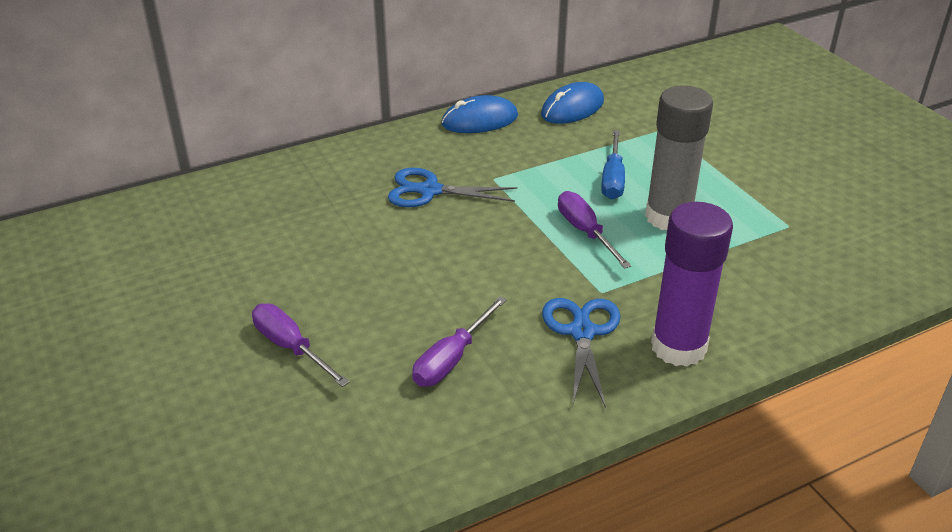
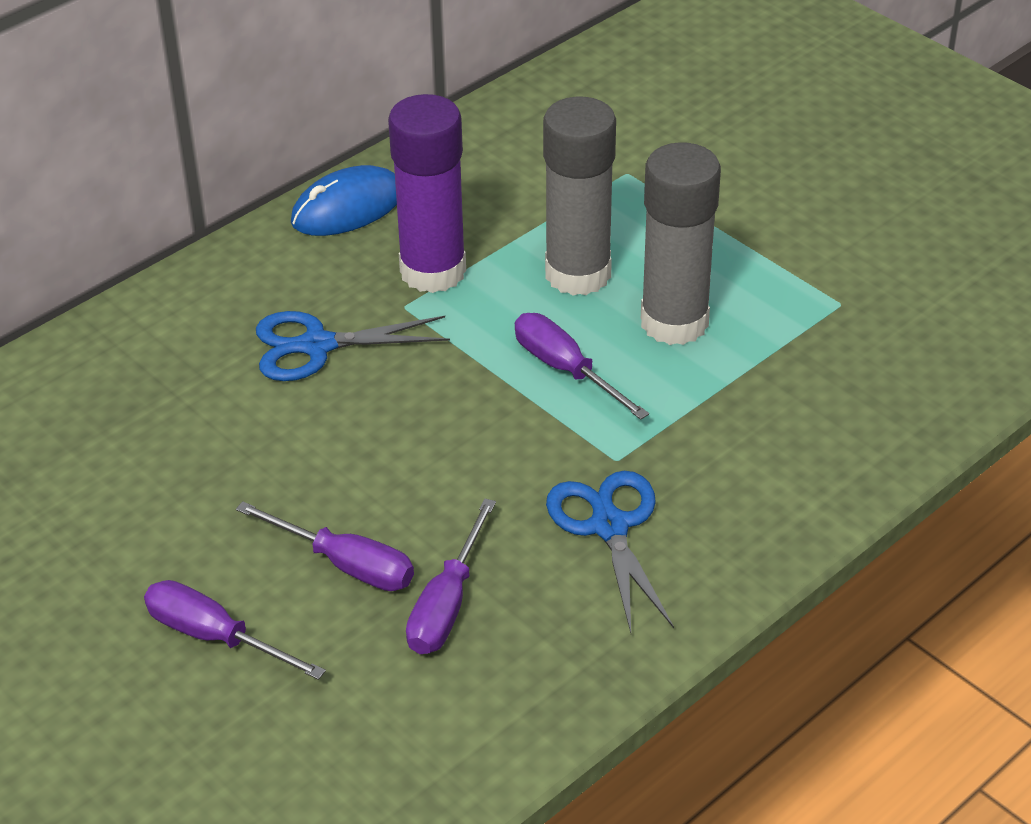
camera: 15 degrees left, 5 degrees up
blue mouse [541,82,604,124] -> none
blue screwdriver [601,130,625,199] -> grey glue stick [543,97,616,296]
purple glue stick [651,202,733,367] -> purple glue stick moved to [388,94,466,293]
none -> purple screwdriver [236,501,414,591]

